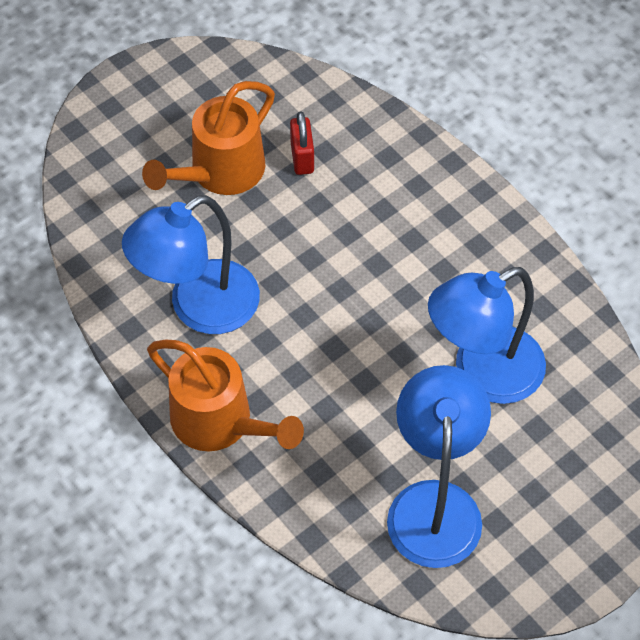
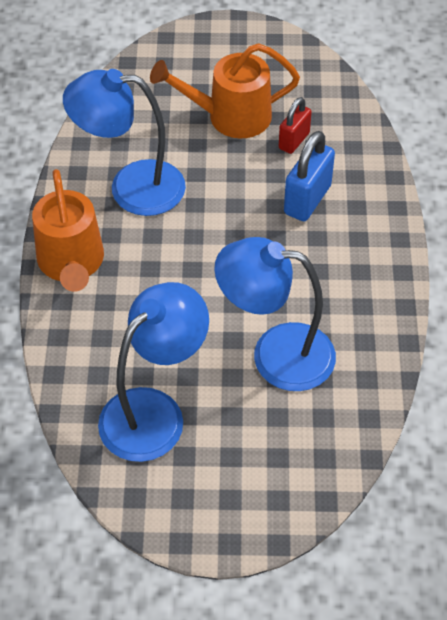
camera: 40 degrees right, 5 degrees down
none -> blue padlock [284,131,335,221]

